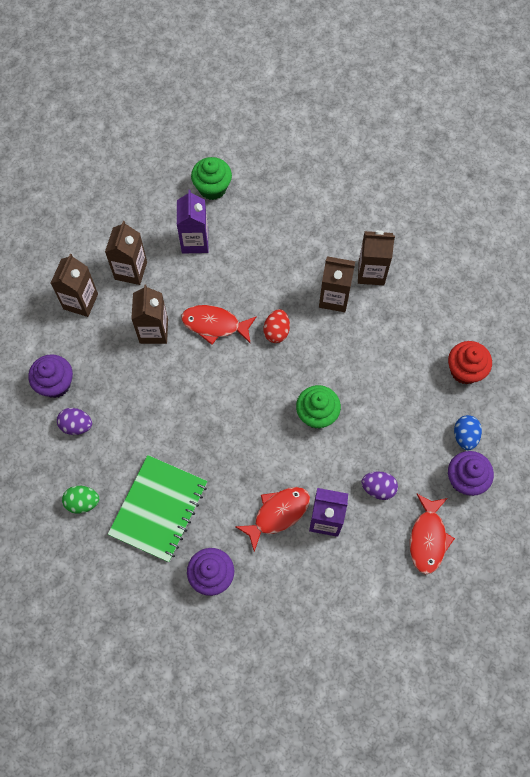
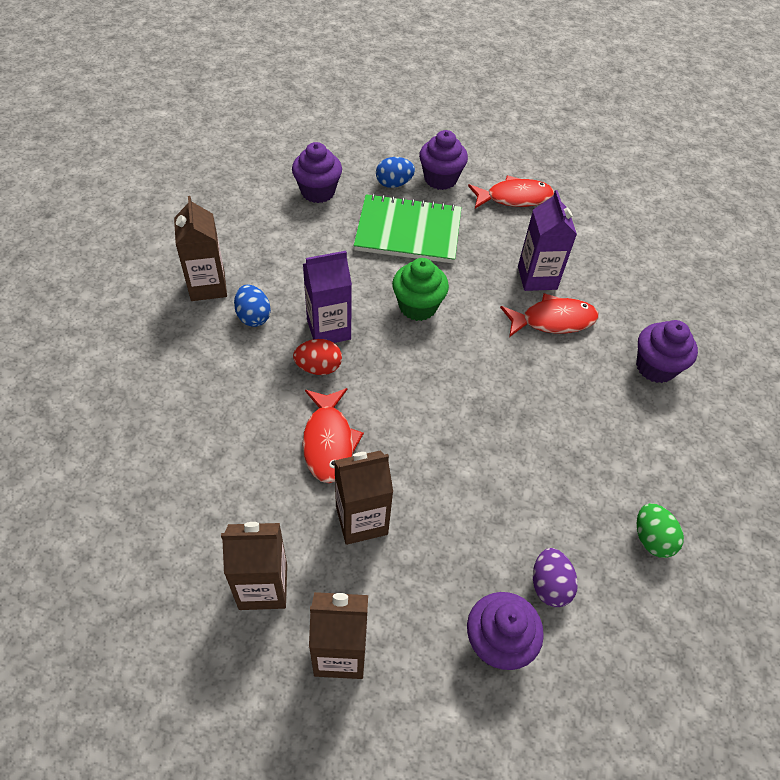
camera: 110 degrees left, 15 degrees down
green notebook [108,455,207,562] -> green notebook moved to [354,194,462,263]
purple carton [177,190,208,253] -> purple carton moved to [303,251,352,343]
green cupcake [191,157,232,200] -> none
red fish [235,487,310,552] -> red fish turned 135 degrees clockwise [500,293,599,337]
brown carton [319,256,355,312] -> blue egg [234,285,271,327]
purple egg [361,471,398,500] -> none
red cupcake [448,341,492,384] -> purple cupcake [292,142,342,203]

